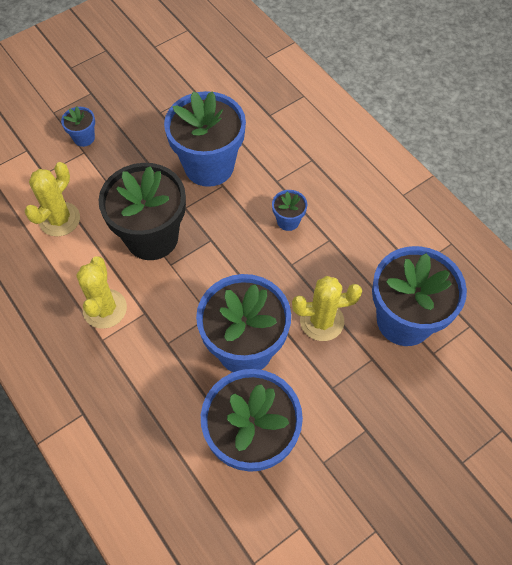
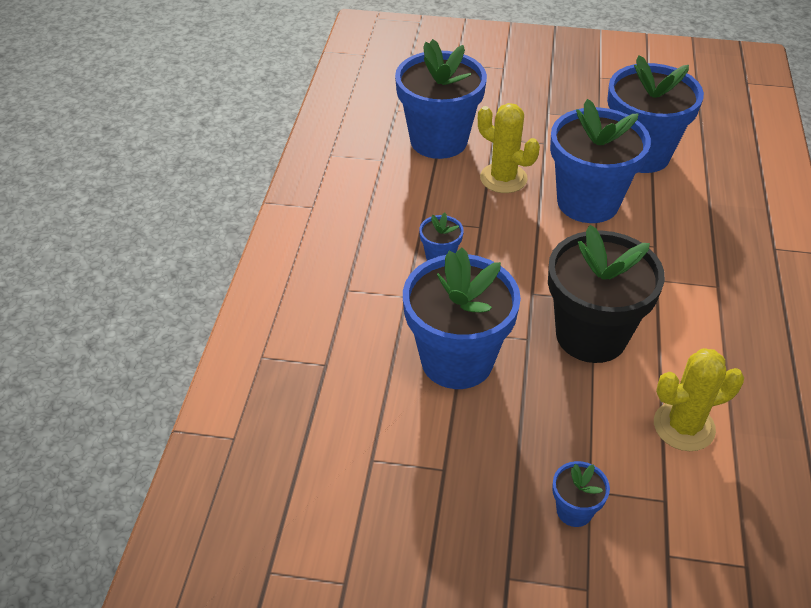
camera: 135 degrees left, 15 degrees down
yellow cactus [76,256,127,329] -> none

